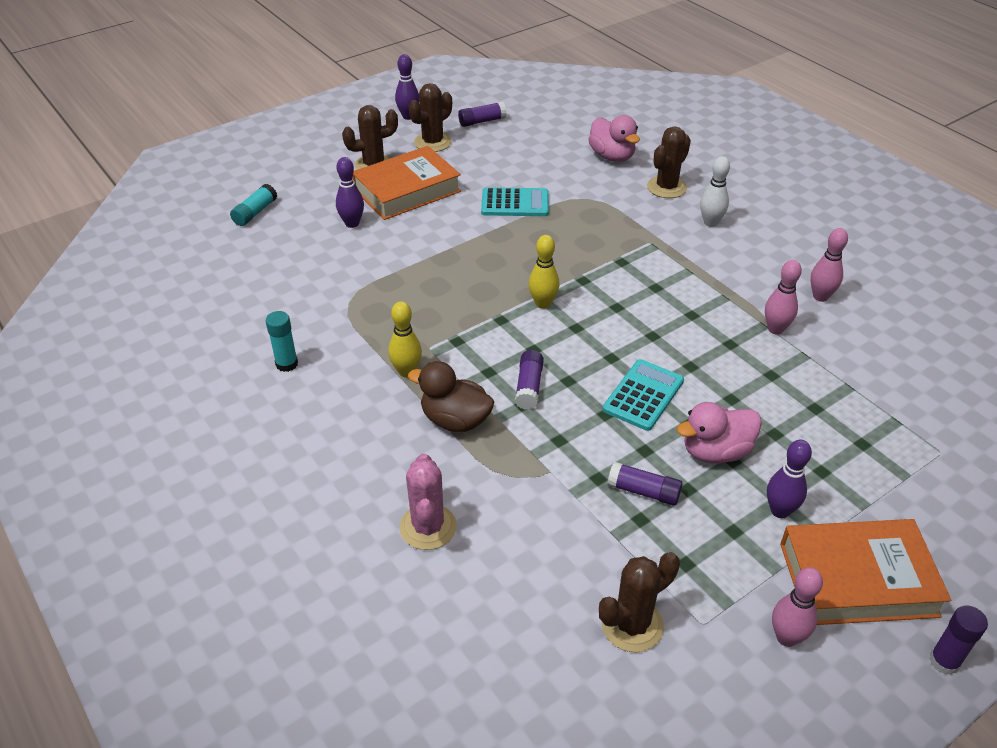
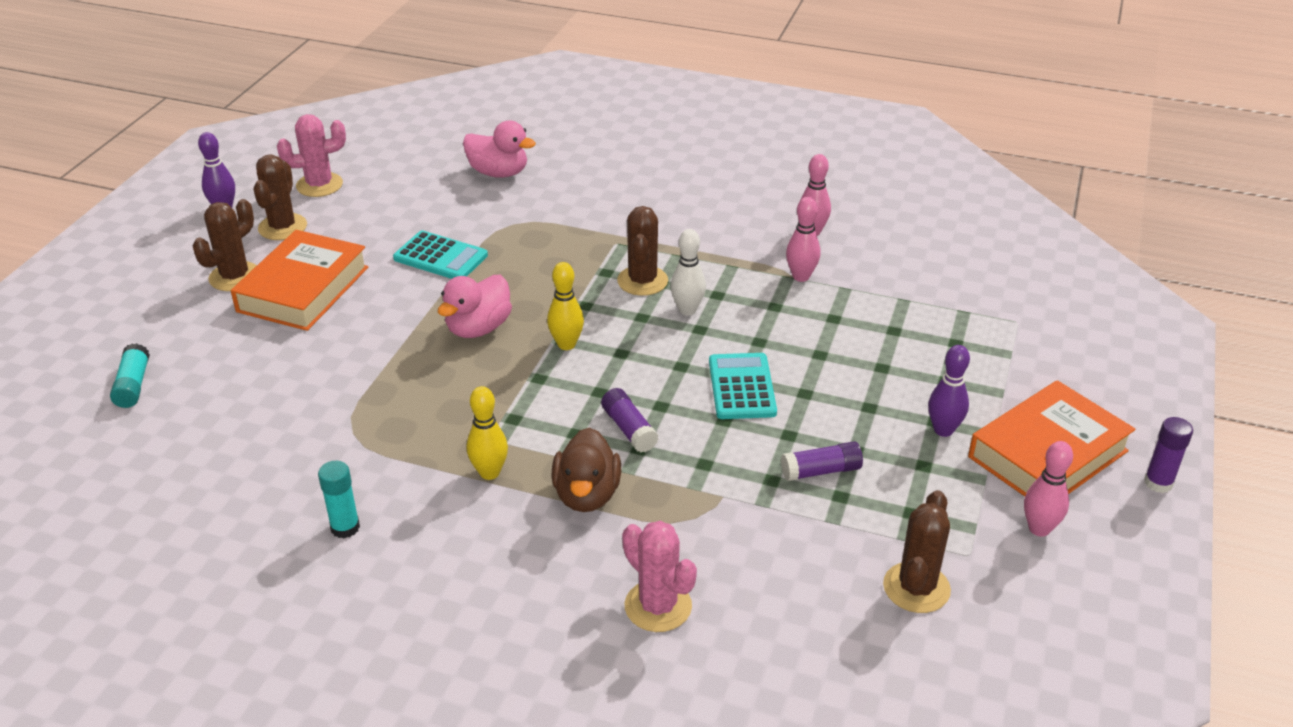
camera: 35 degrees left, 5 degrees down
purple bowling pin [336,157,364,228] -> none
brown duck [408,361,494,432] -> brown duck turned 75 degrees counterclockwise [551,428,621,512]
purple glue stick [458,102,507,127] -> pink cactus [277,114,346,197]
turquoise calculator [481,187,549,216] -> turquoise calculator turned 60 degrees clockwise [393,231,488,279]
brown cactus [647,126,691,198] -> brown cactus moved to [617,206,668,296]
pink duck [677,402,762,464] -> pink duck moved to [438,275,512,338]
white bowling pin [700,156,730,227] -> white bowling pin moved to [671,229,706,315]

